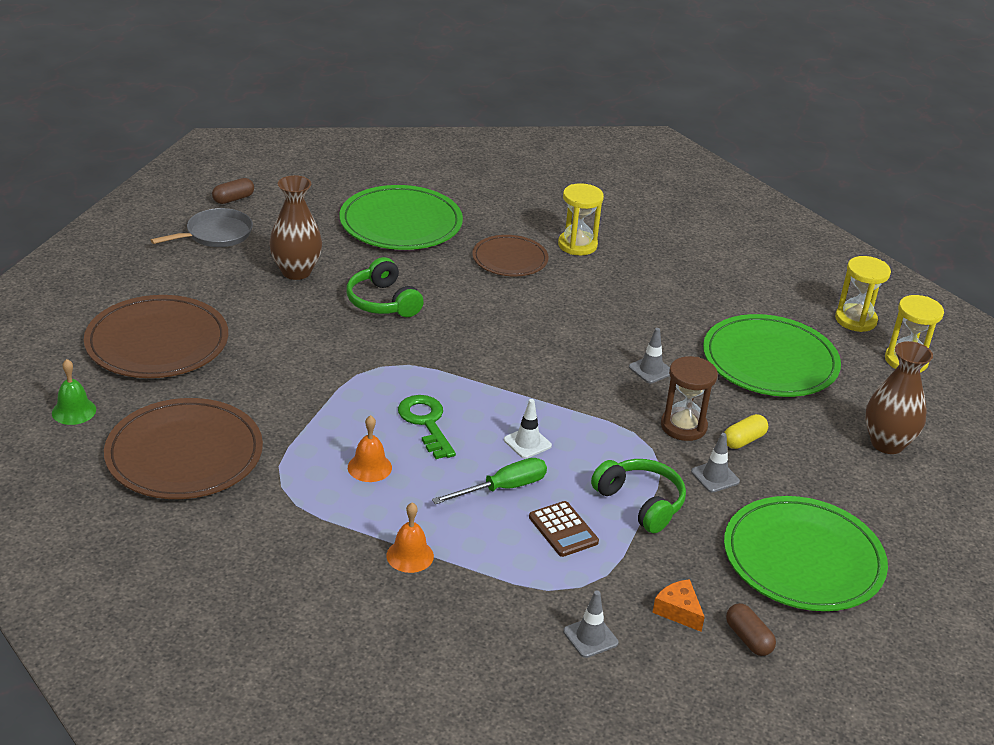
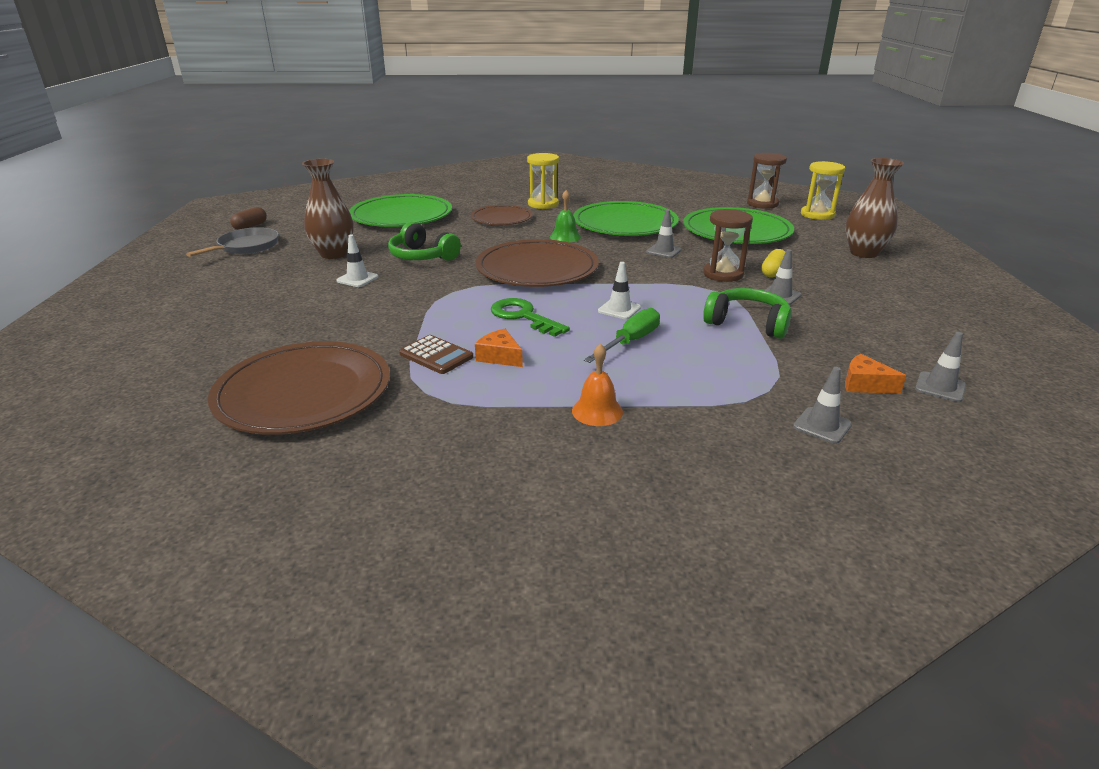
camera: 20 degrees left, 5 degrees down
green bell [52,359,96,425] -> green bell moved to [550,190,581,242]
brown plate [84,295,228,378] -> brown plate moved to [475,239,599,287]
orange bell [348,415,392,482] -> orange cheese [475,329,523,367]
brown calculator [529,501,599,557] -> brown calculator moved to [399,335,473,374]
green plate [724,496,888,611] -> green plate moved to [573,201,679,236]
brown capsule [726,603,776,656] -> grey traffic cone [915,332,966,402]
yellow hourglass [835,256,891,332] -> brown hourglass [747,153,787,209]
none -> white traffic cone [336,235,378,287]

